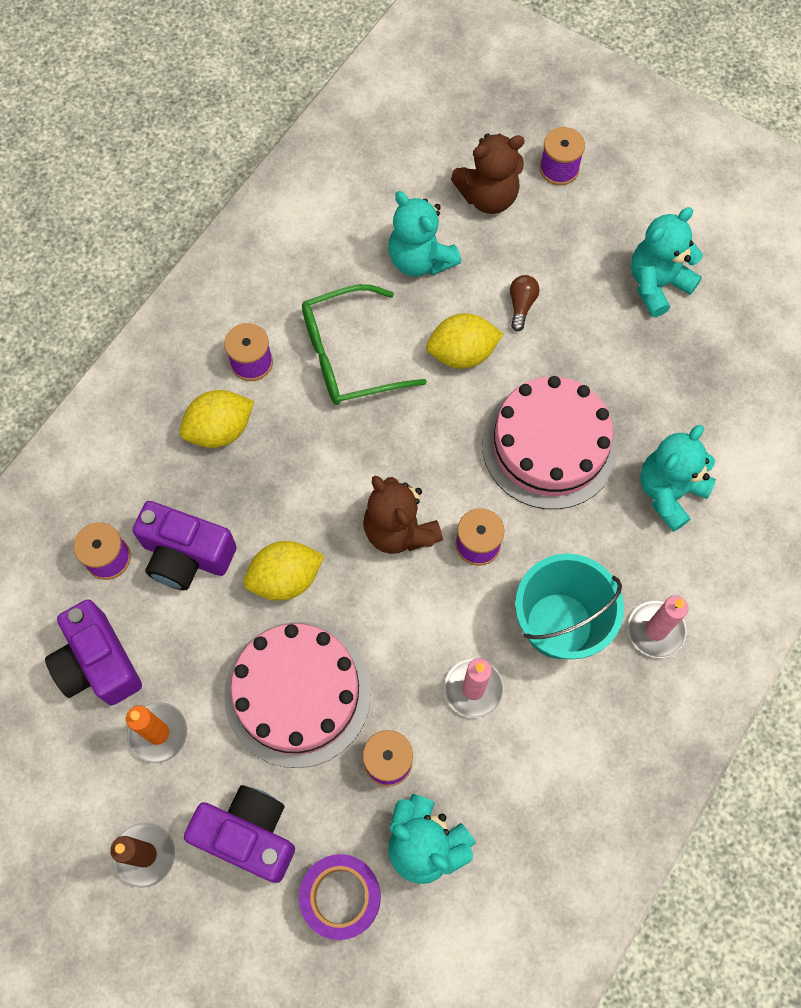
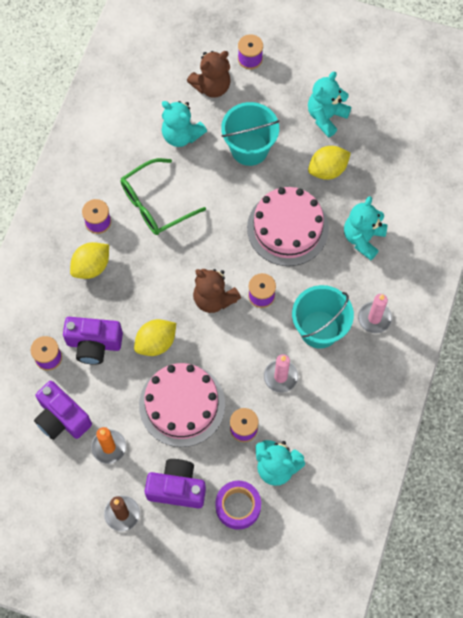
camera: 15 degrees left, 0 degrees up
yellow lemon [426,313,503,369] -> yellow lemon moved to [308,146,351,180]
brown light bulb [510,275,540,331] -> turquoise bucket [221,102,280,166]

